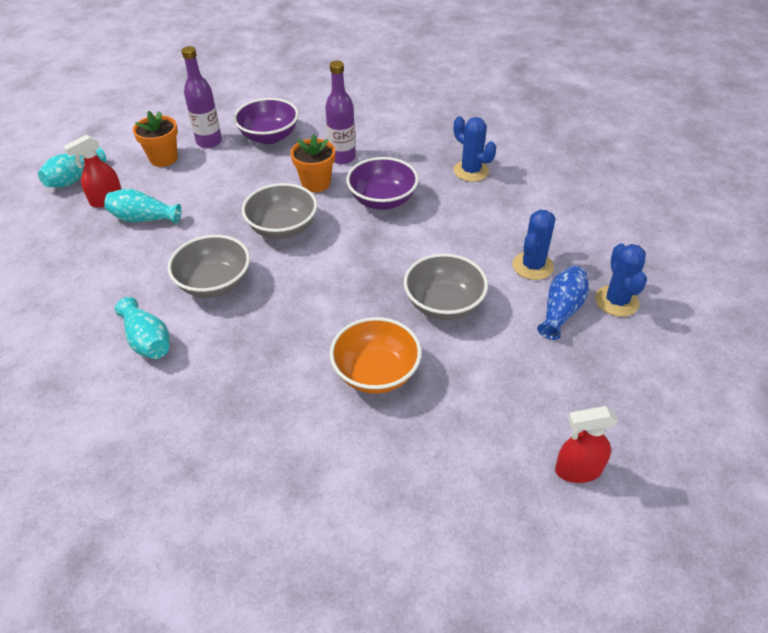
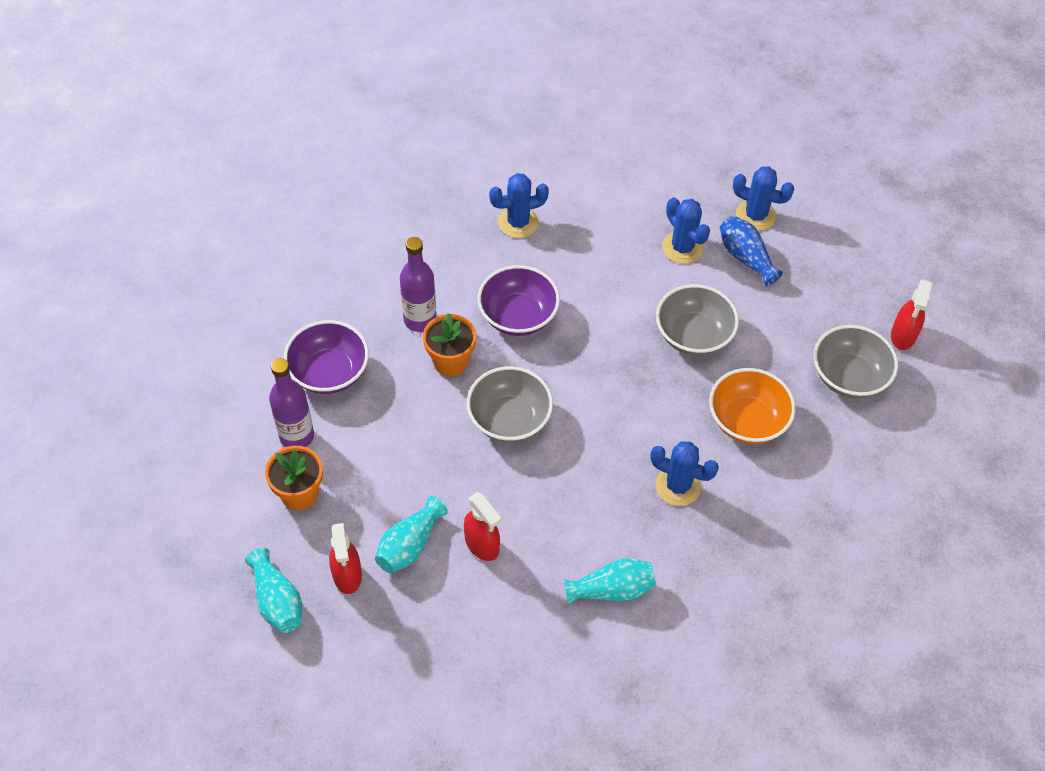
camera: 65 degrees left, 10 degrees up
grey bowl [168,235,250,298] -> grey bowl moved to [814,325,898,398]
none -> red spray bottle [464,492,502,561]
none -> blue cactus [650,441,719,506]

